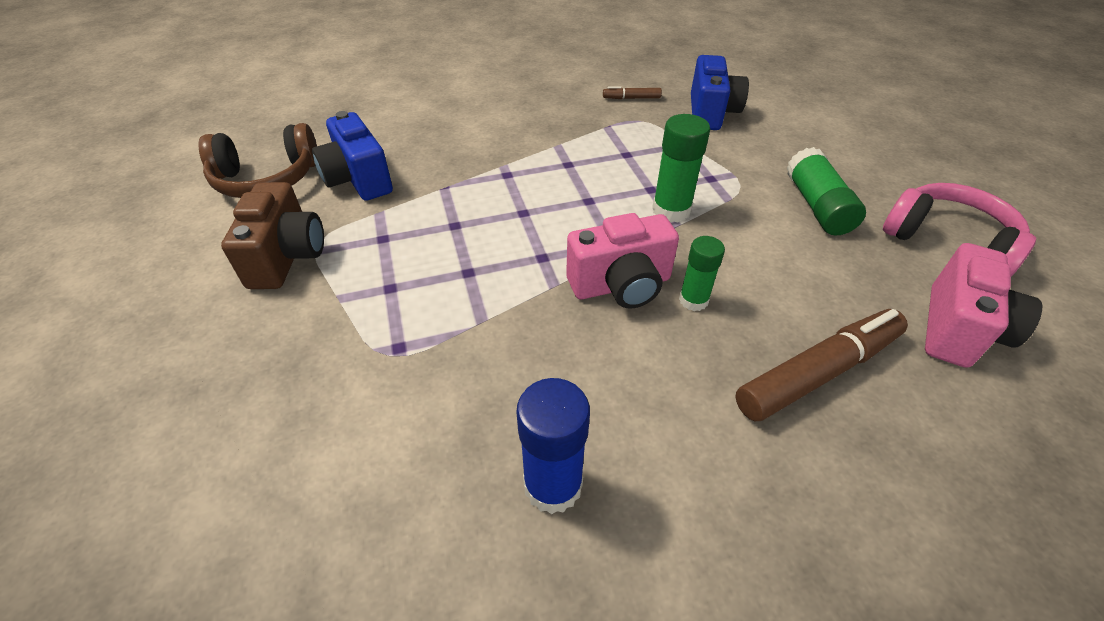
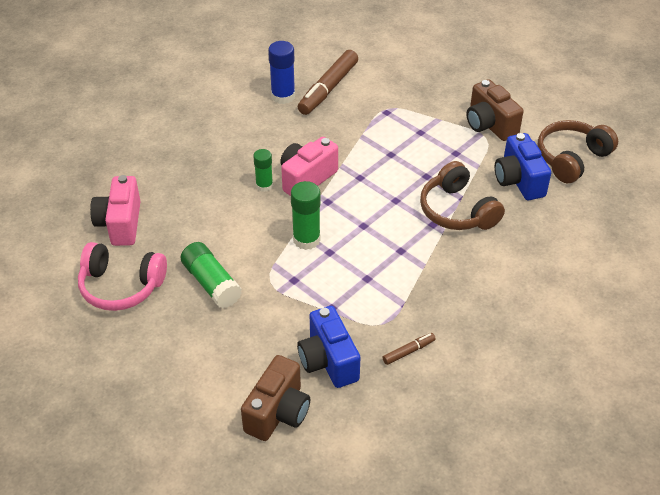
camera: 150 degrees right, 0 degrees up
blue camera [312,111,393,201] -> blue camera turned 135 degrees counterclockwise [495,133,551,200]
brown marker [735,309,908,421] -> brown marker moved to [298,50,358,115]
none -> brown camera [241,355,310,441]
none -> brown headphones [420,161,505,230]

